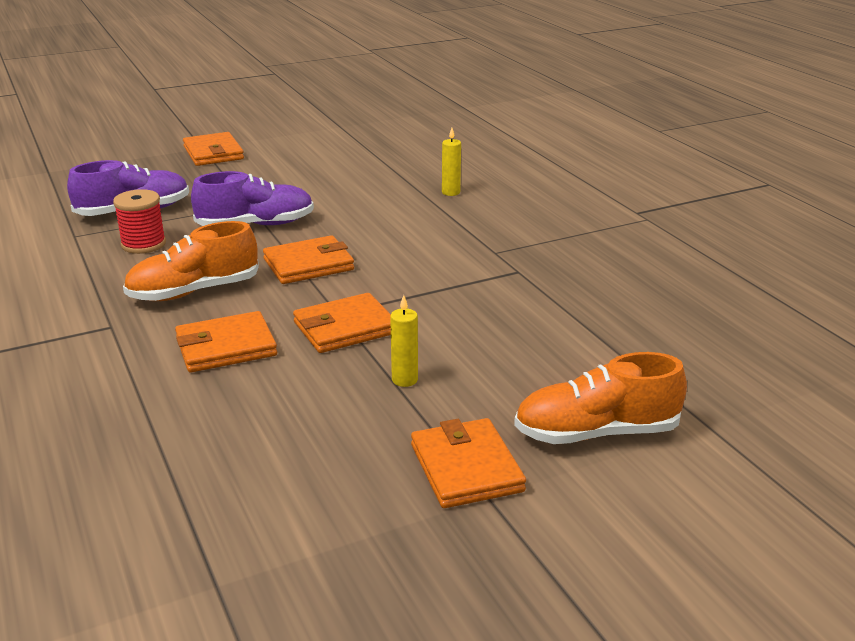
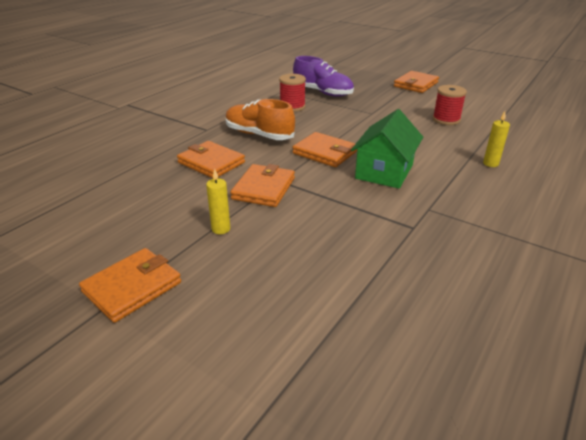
camera: 60 degrees right, 5 degrees up
purple shoe [191,171,314,226] -> none
orange wallet [293,293,391,353] -> orange wallet turned 75 degrees clockwise [230,164,295,207]
orange shoe [514,352,687,444] -> none
none -> green house [351,109,423,188]
none -> red spool [433,85,467,125]

